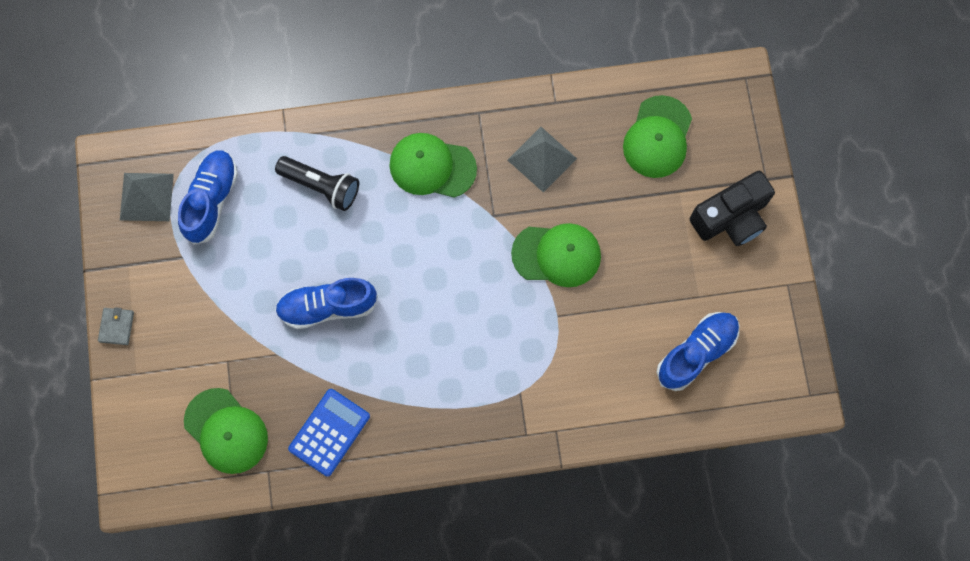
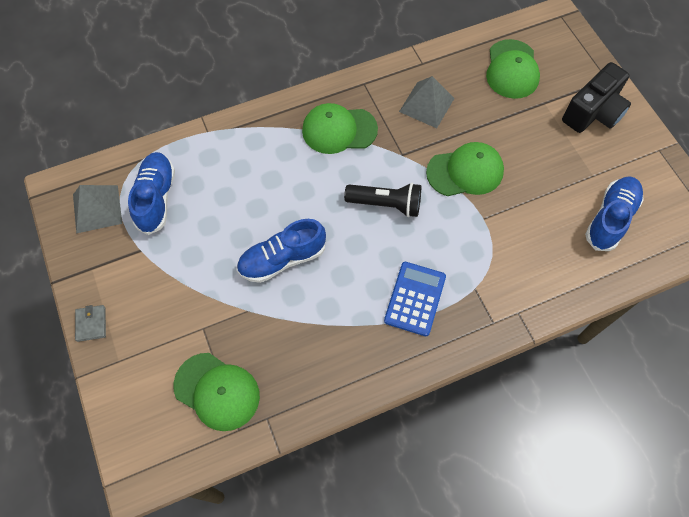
camera: 15 degrees left, 10 degrees down
black flashlight [275,156,359,211] -> black flashlight moved to [344,183,421,217]
blue calculator [288,389,370,477] -> blue calculator moved to [384,262,446,336]

